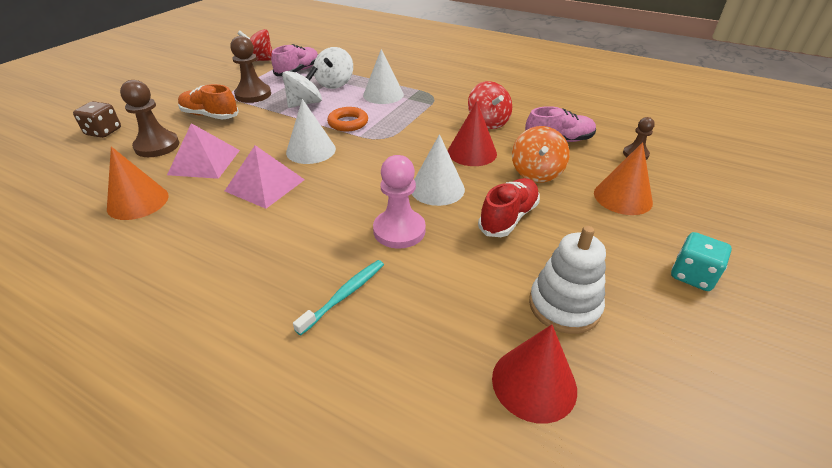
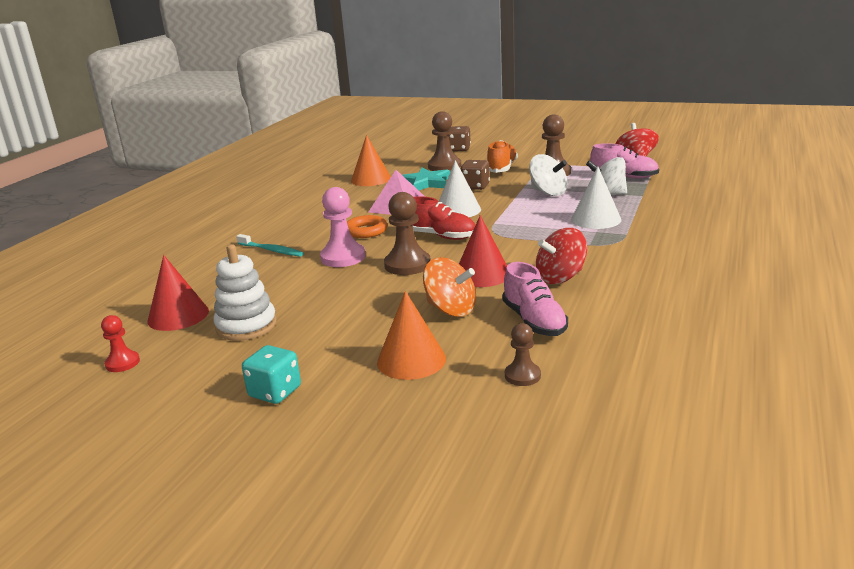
camera: 85 degrees right, 15 degrees down
pink pyramid [167,123,240,179] -> turquoise star [402,167,450,190]
orange ring [327,107,368,132] -> orange ring moved to [347,215,388,238]
white cone [412,134,465,206] -> brown pawn [384,192,431,275]
red shoe [478,178,540,237] -> red shoe moved to [412,196,475,240]
orange spinning top [512,126,570,183] -> orange spinning top turned 150 degrees counterclockwise [423,257,476,317]
none -> red pawn [101,315,140,372]
none -> brown dice [461,160,490,190]

